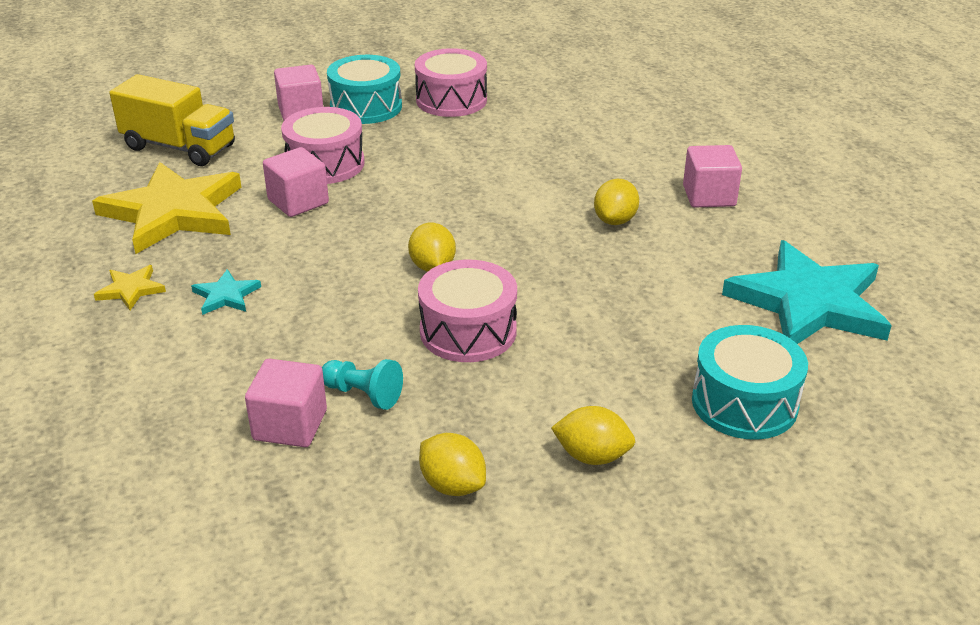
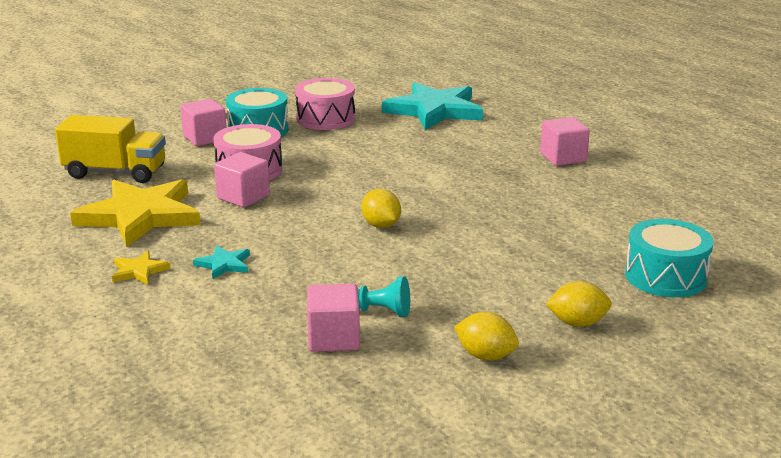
camera: 15 degrees left, 10 degrees down
pink drum [418,260,517,362] -> none
yellow lemon [594,179,639,225] -> none
turquoise star [722,240,892,344] -> turquoise star moved to [382,82,483,130]

